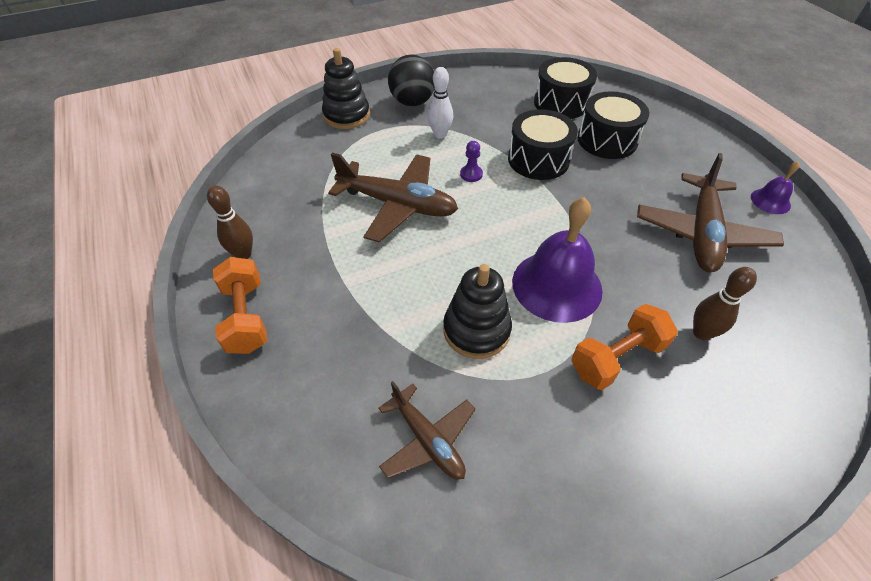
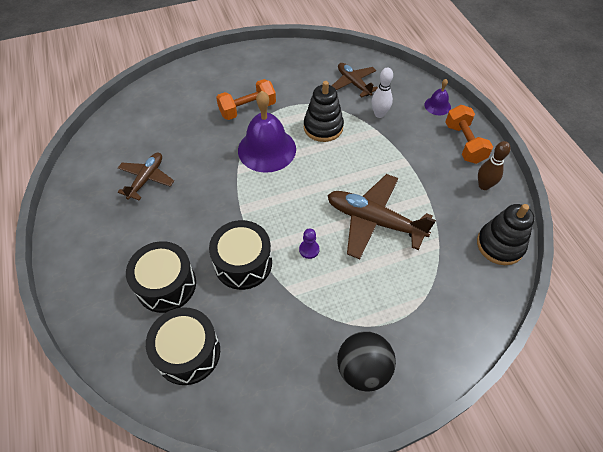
camera: 175 degrees left, 5 degrees up
black stacking toy [322,48,370,129] -> black stacking toy moved to [477,204,534,265]
white bowling pin [428,67,453,139] -> white bowling pin moved to [372,67,393,118]
brown plane [637,153,784,272] -> brown plane [118,153,174,200], size x0.61
brown bowling pin [693,267,757,340] -> none
purple bell [751,162,800,214] -> purple bell moved to [424,79,451,115]

